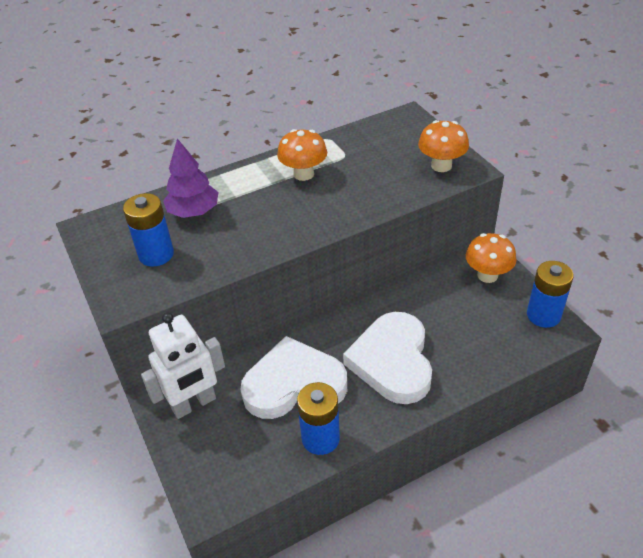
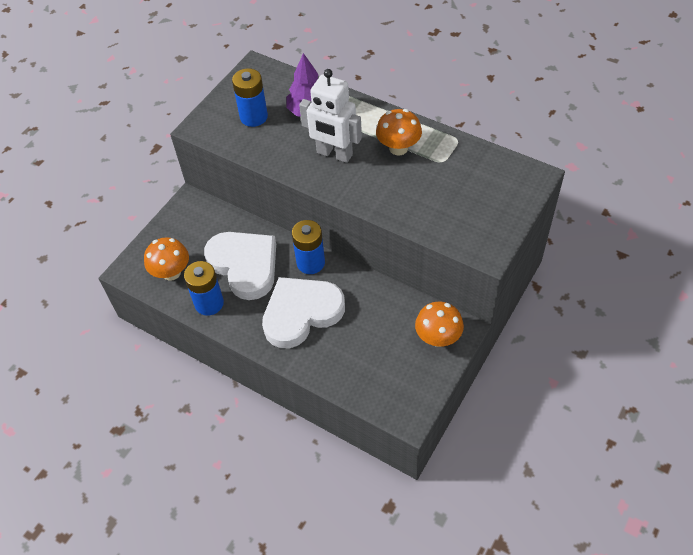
camera: 60 degrees right, 10 degrees up
white robot [141,313,225,419] -> white robot moved to [299,69,362,163]
orange mushroom [418,120,469,172] -> orange mushroom moved to [144,237,189,281]
blue battery [527,261,574,328] -> blue battery moved to [292,220,325,274]

